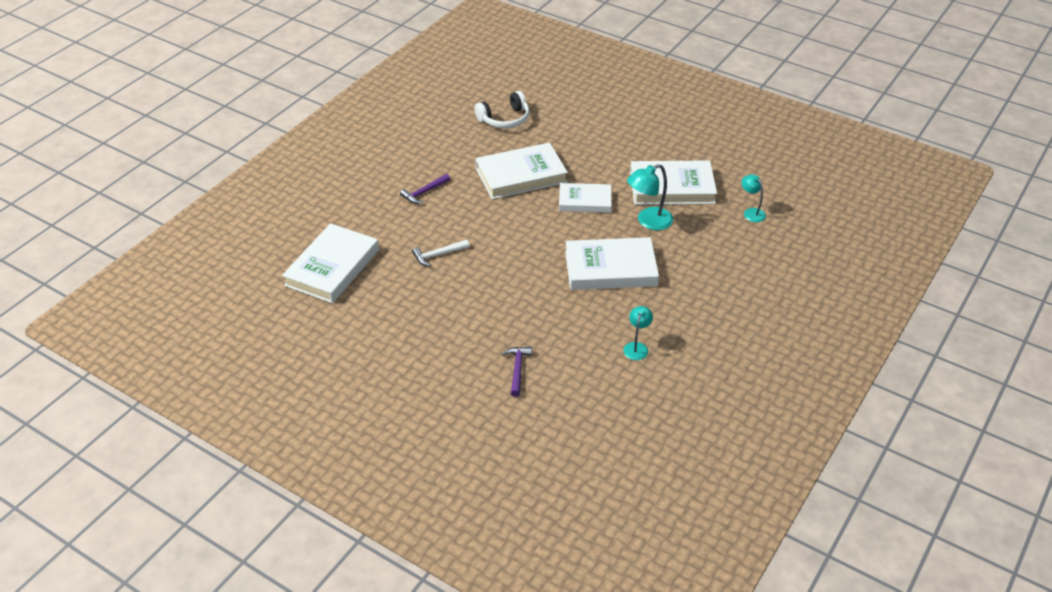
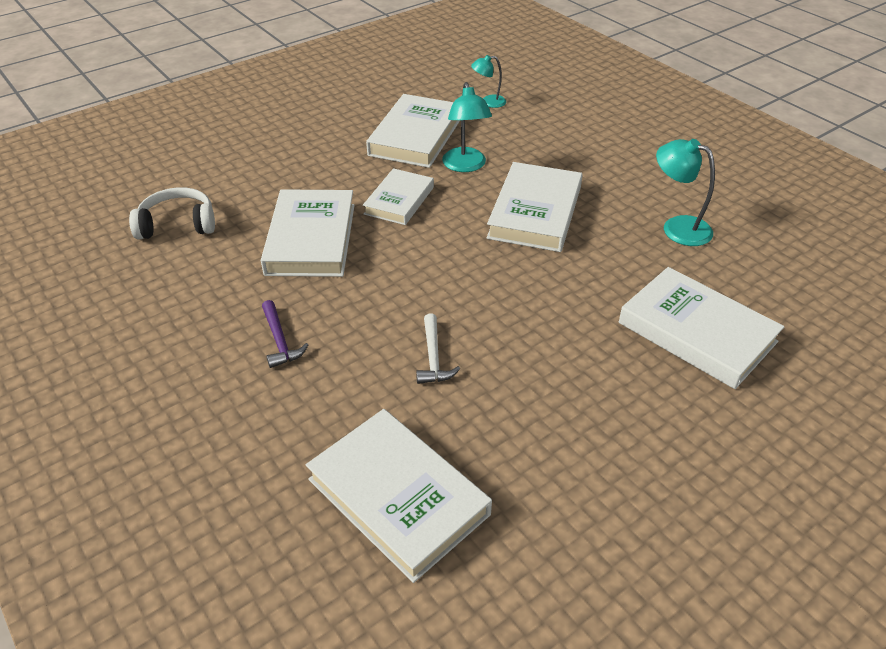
camera: 70 degrees left, 0 degrees up
white headphones [474,91,530,128] -> white headphones turned 90 degrees counterclockwise [129,187,215,240]
purple hammer [502,347,532,397] -> white book [619,267,784,389]
turquoise lamp [623,306,653,360] -> turquoise lamp [656,139,715,246], size x1.60

